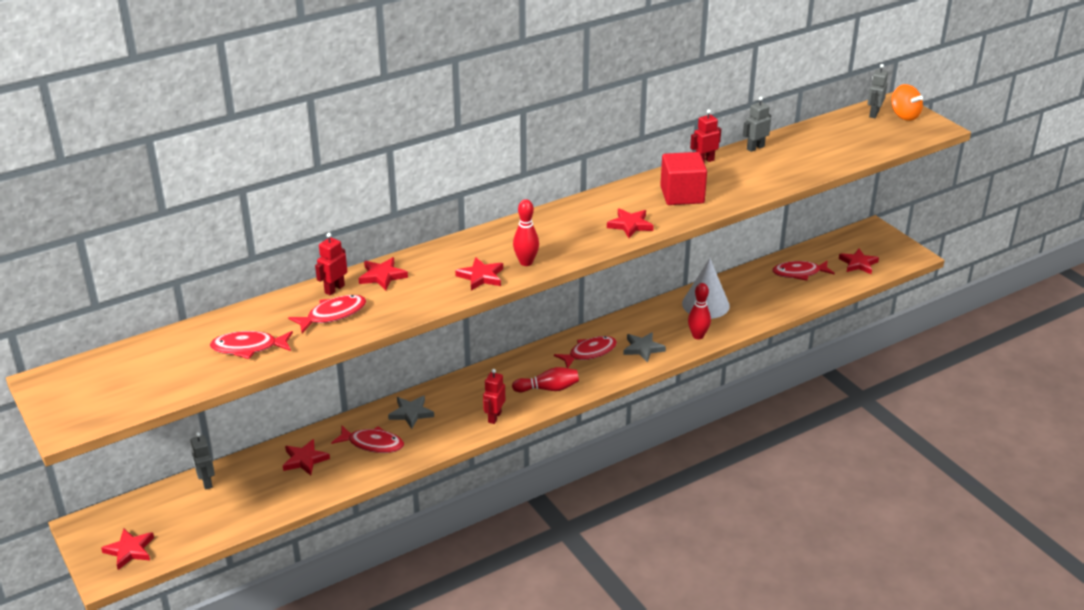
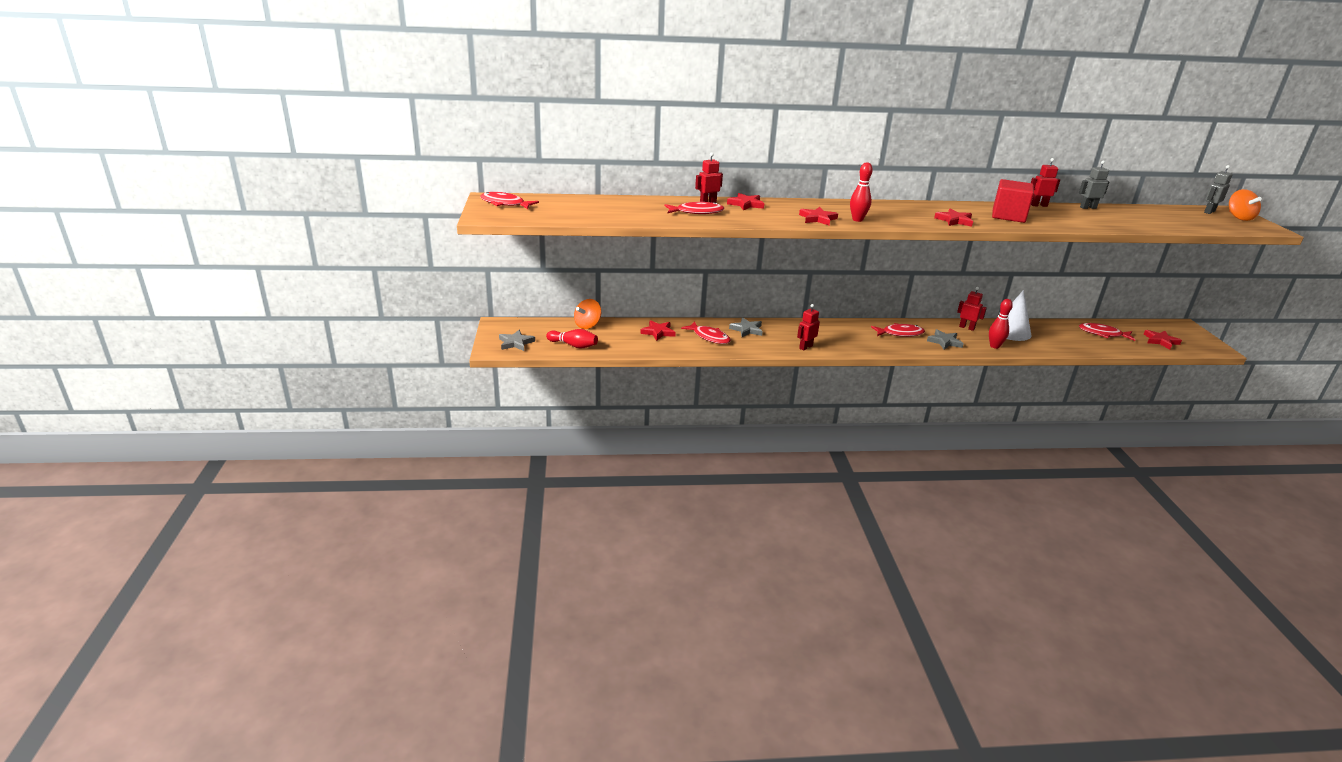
camera: 25 degrees right, 5 degrees down
red star [101,529,154,570] -> grey star [499,330,535,351]
grey robot [190,432,215,490] -> orange spinning top [574,299,601,329]
red fish [210,331,293,359] -> red fish moved to [480,192,539,209]
red bowling pin [512,367,579,393] -> red bowling pin moved to [546,329,598,349]
none -> red robot [957,287,987,331]

